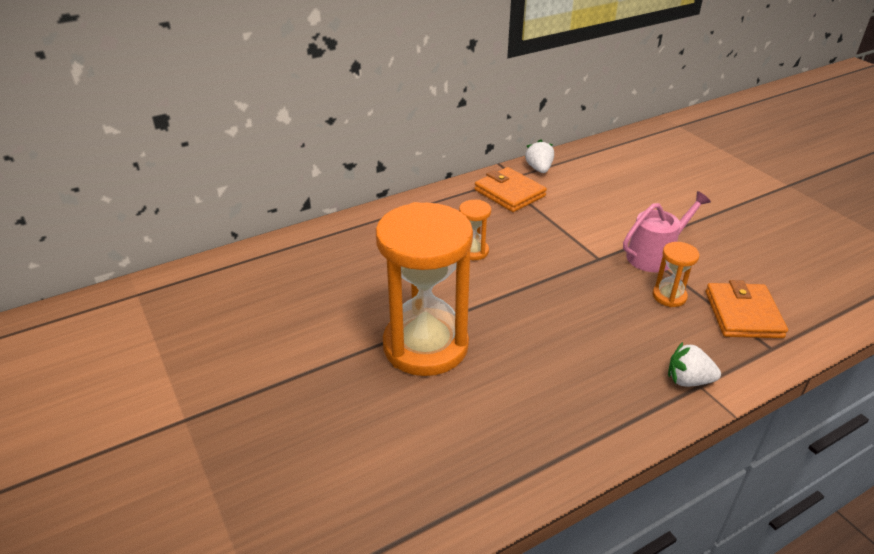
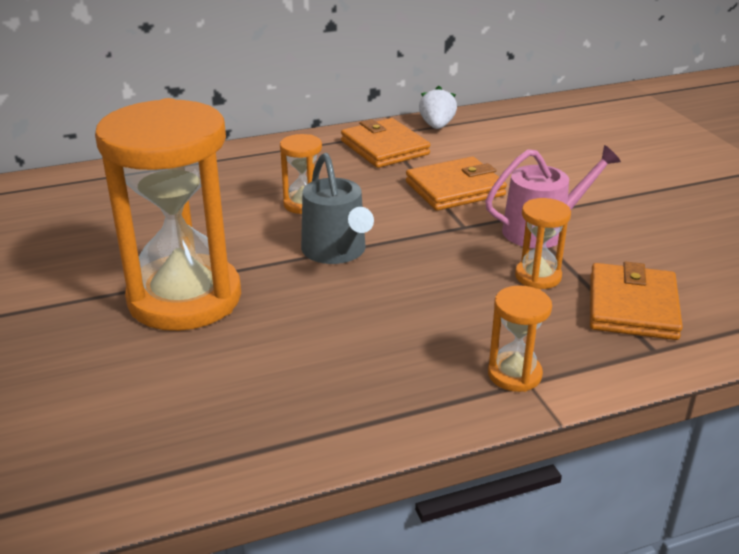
camera: 10 degrees right, 5 degrees down
white strawberry [668,342,721,387] -> orange hourglass [488,285,552,392]
none -> grey watering can [301,153,374,264]
none -> orange wallet [406,157,507,211]

